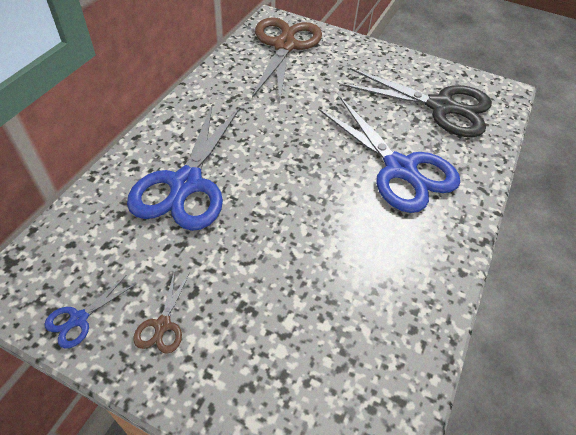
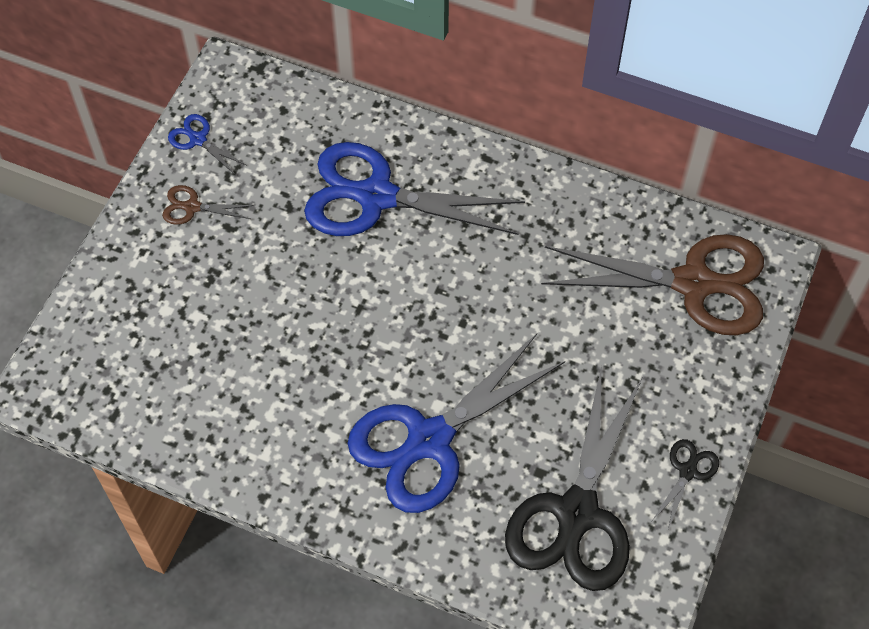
camera: 90 degrees right, 10 degrees up
none -> black scissors [652,439,719,530]

